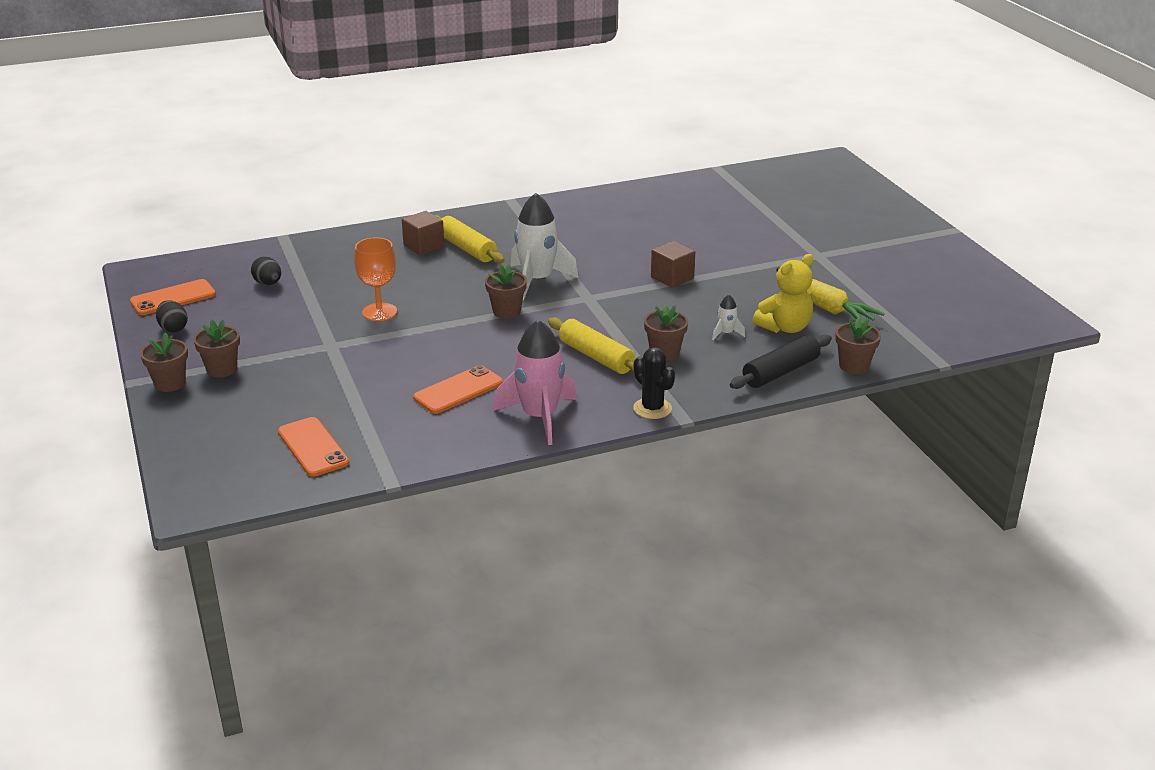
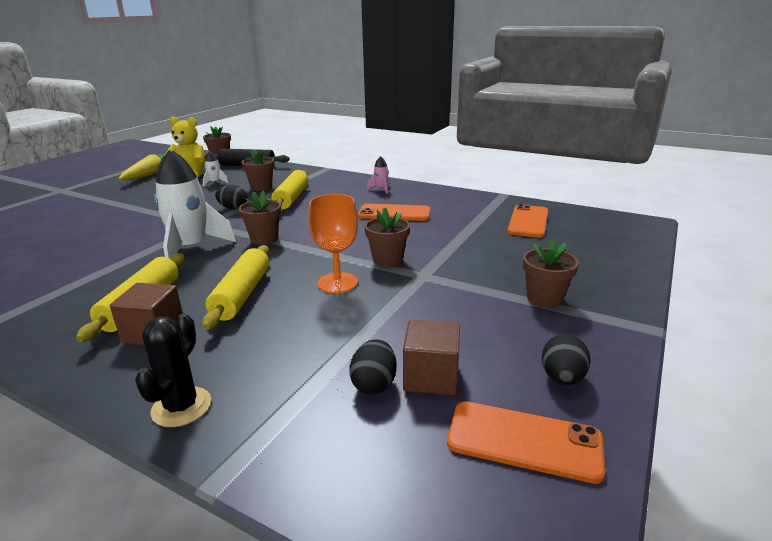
camera: 130 degrees left, 5 degrees down
brown flower pot [140,332,188,392] -> brown flower pot moved to [364,207,410,267]
pink rocket [493,320,577,445] -> pink rocket [367,156,390,194], size x0.44
black cactus [633,347,675,419] -> black cactus moved to [135,314,211,427]
brown cube [651,241,695,288] -> brown cube moved to [403,320,460,395]
none -> yellow rolling pin [202,245,269,330]
none -> black egg [215,185,247,210]

